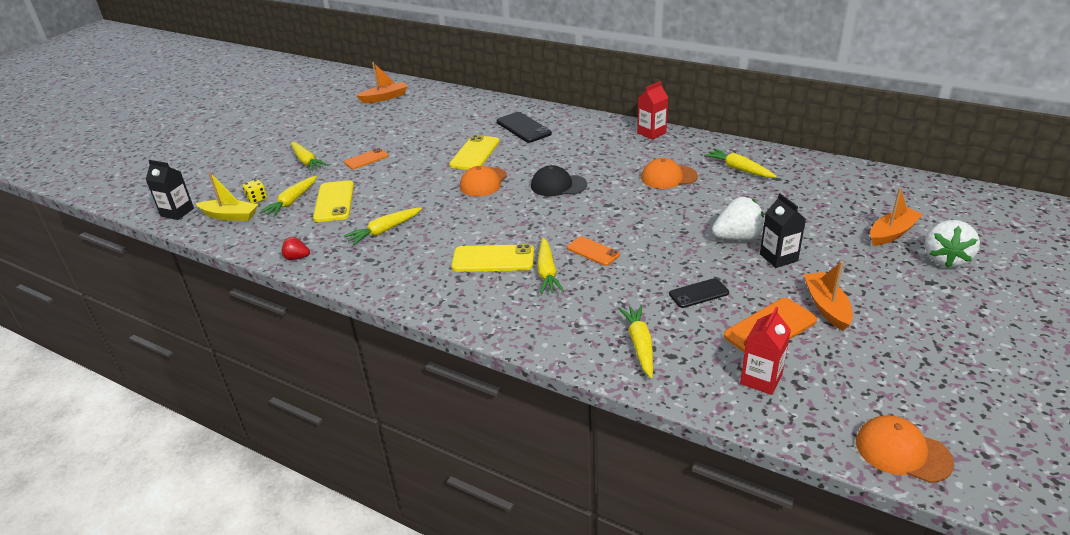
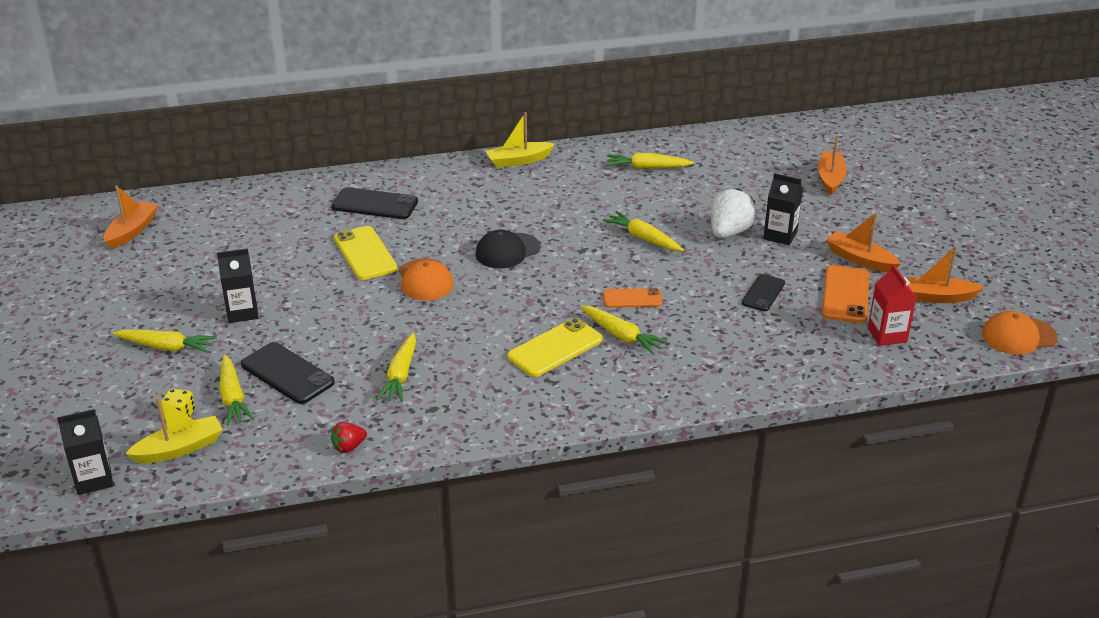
camera: 45 degrees left, 0 degrees up
yellow phone [313,180,354,222] -> black phone [241,342,335,404]
orange phone [344,148,389,169] -> black carton [217,248,259,323]
yellow carrot [618,305,653,378] -> yellow carrot moved to [603,211,684,251]
red carton [637,81,668,140] -> yellow boat [486,112,555,168]
orange cap [641,158,698,189] -> none
white strawberry [925,220,980,268] -> none
none -> orange boat [906,246,984,303]

